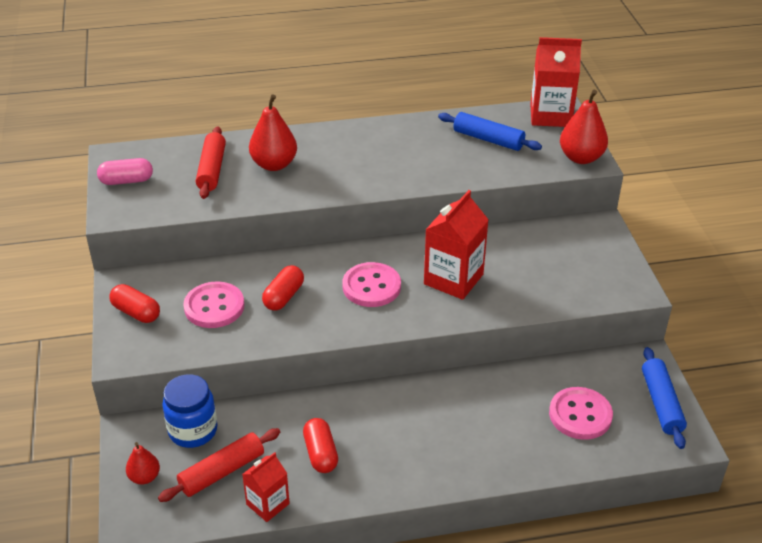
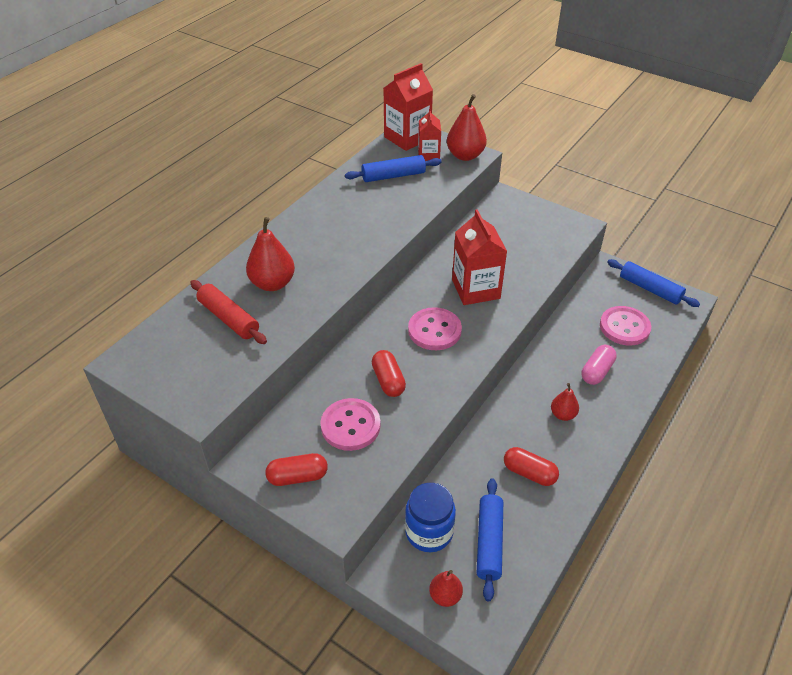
camera: 45 degrees left, 5 degrees up
pink capsule [97,158,153,185] -> pink capsule moved to [582,345,617,385]
red rolling pin [158,428,280,502] -> blue rolling pin [477,478,503,601]
red carton [242,452,290,522] -> red carton moved to [418,109,441,161]
none -> red pear [551,383,579,421]

